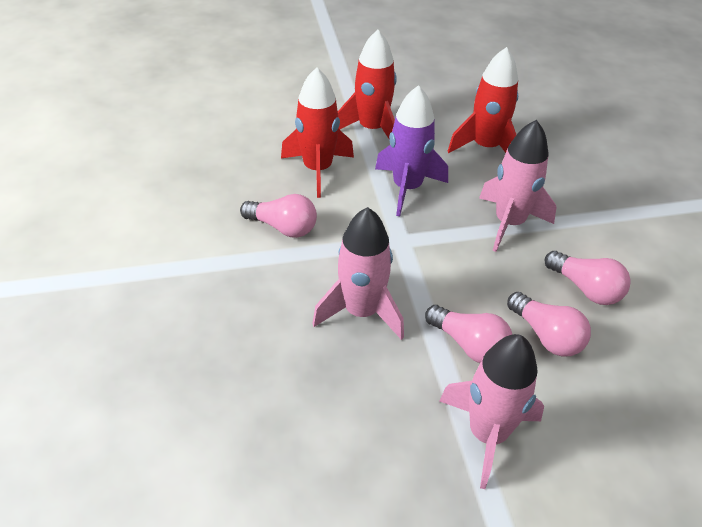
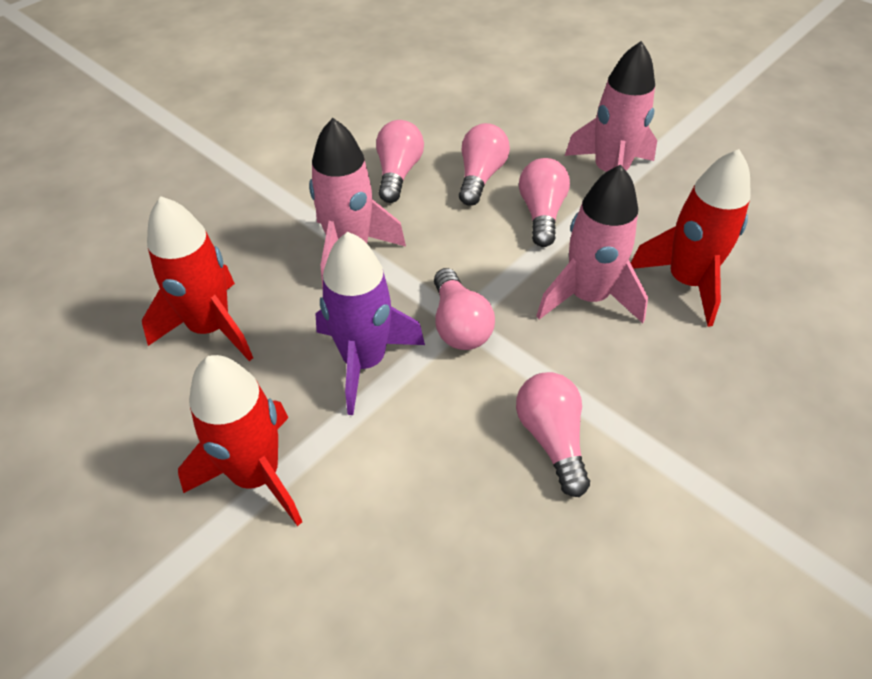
camera: 125 degrees left, 5 degrees up
red rocket [281,67,354,198] -> red rocket moved to [631,149,751,327]
none -> pink light bulb [434,268,495,350]

